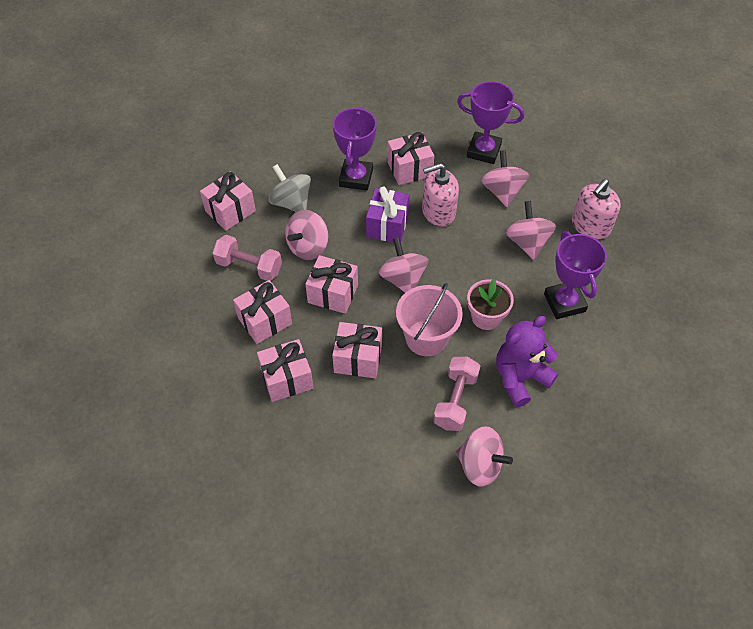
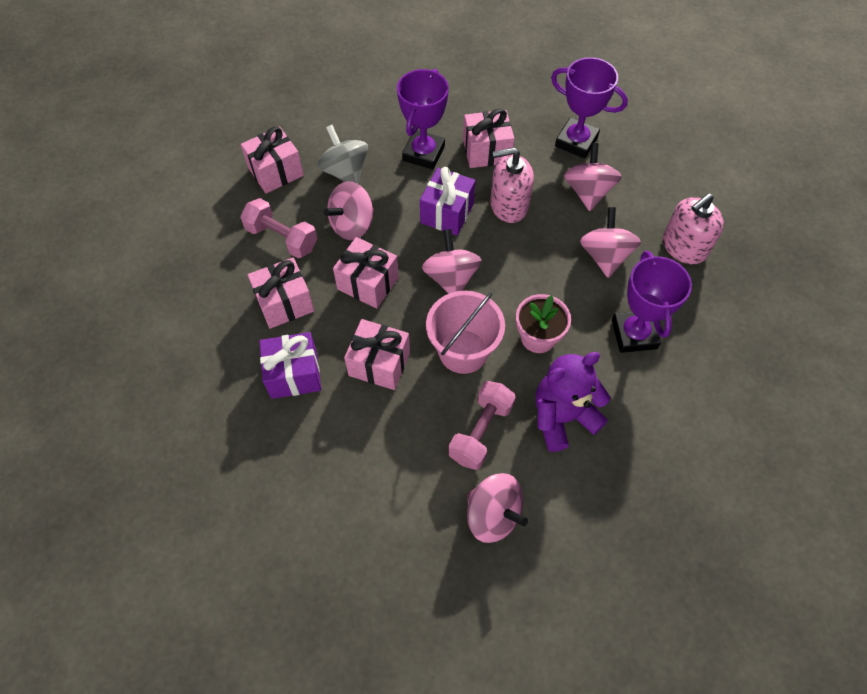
camera: 10 degrees right, 5 degrees up
pink gift [257,339,313,402] -> purple gift [259,332,321,399]

